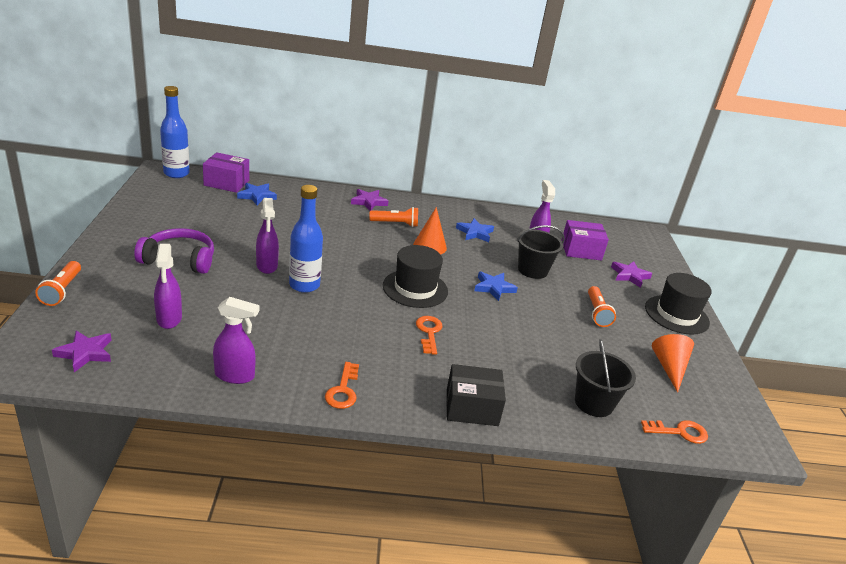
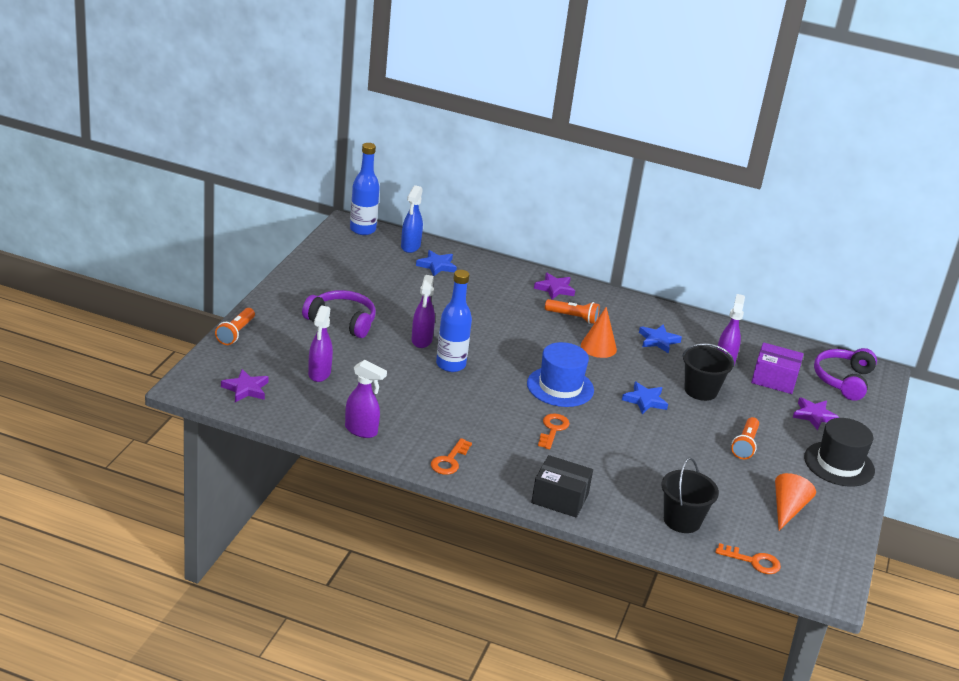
camera: 20 degrees right, 0 degrees up
purple box [203,152,249,193] -> blue spray bottle [401,185,423,253]
black hat [383,245,448,308] -> blue hat [527,342,594,407]
none -> purple headphones [814,348,877,401]

